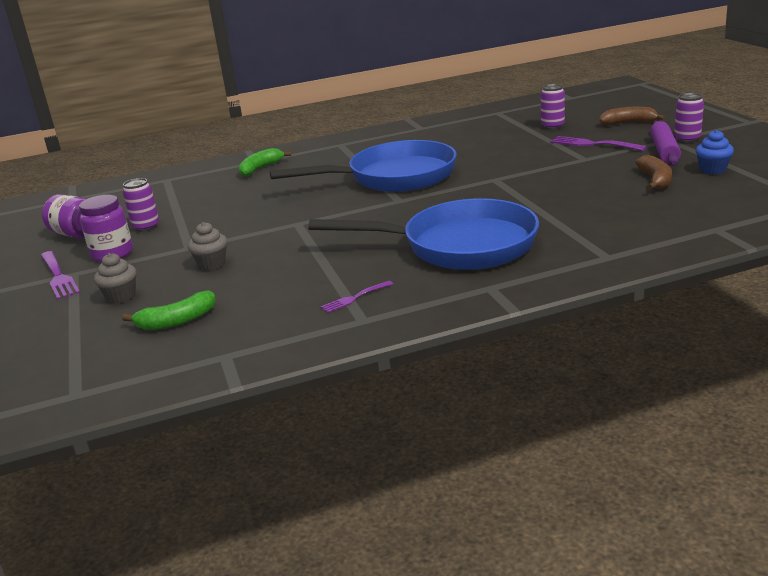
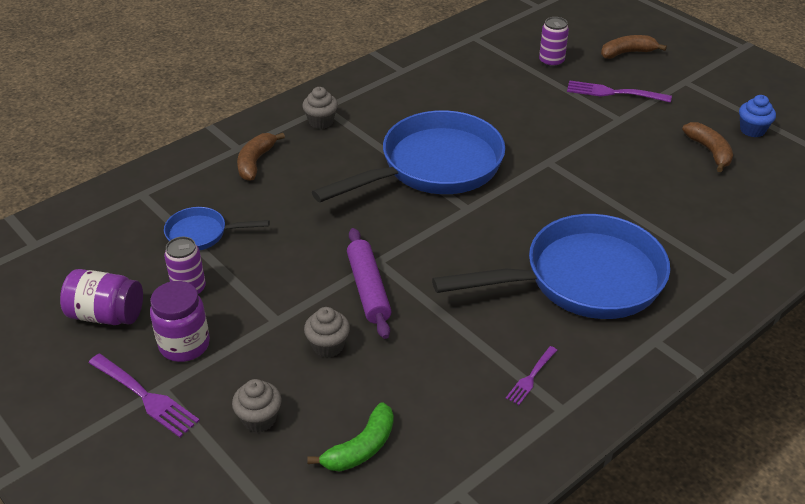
camera: 25 degrees left, 15 degrees up
green banana [238,148,291,177] -> brown banana [237,133,285,181]
purple rolling pin [650,121,681,166] -> purple rolling pin moved to [347,228,392,339]
purple can [674,93,704,143] -> none
none -> blue pan [164,207,270,250]
none -> grey cupcake [302,87,338,129]

